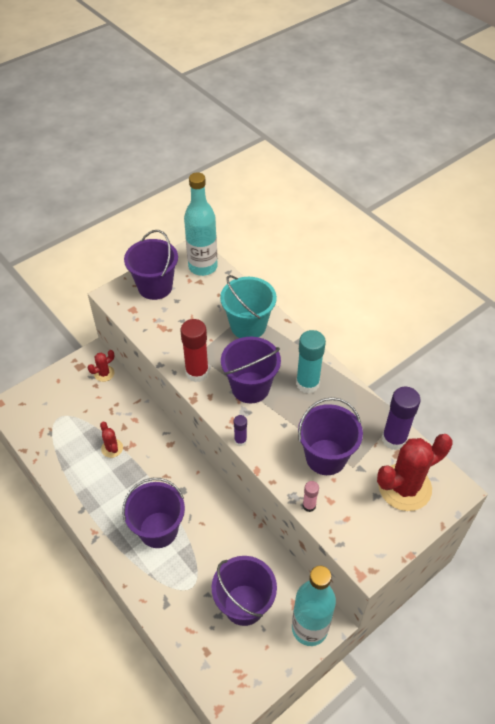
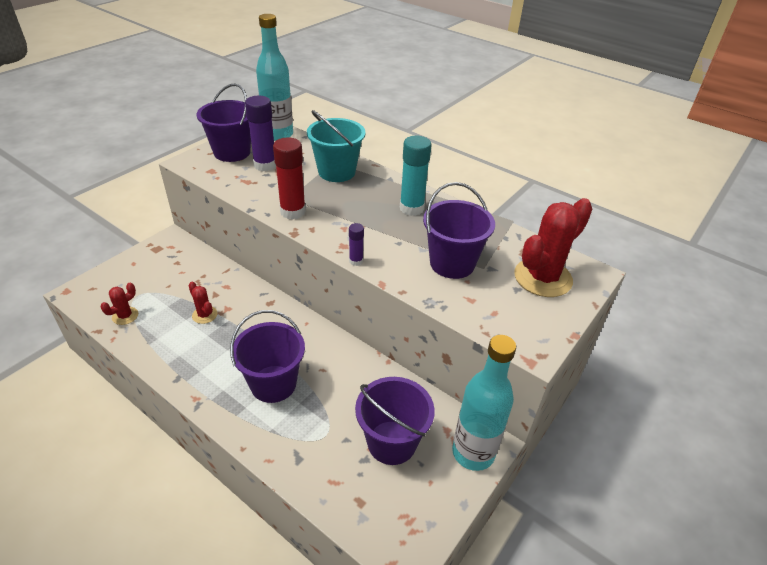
camera: 15 degrees left, 10 degrees down
red cactus [88,350,115,382] -> red cactus moved to [101,283,138,325]
purple bucket [221,337,281,403] -> none
pink glue stick [303,481,319,512] -> none
purple glue stick [382,386,421,450] -> purple glue stick moved to [245,96,276,171]

